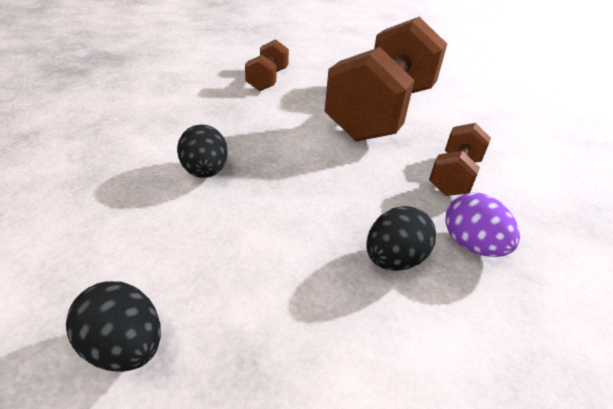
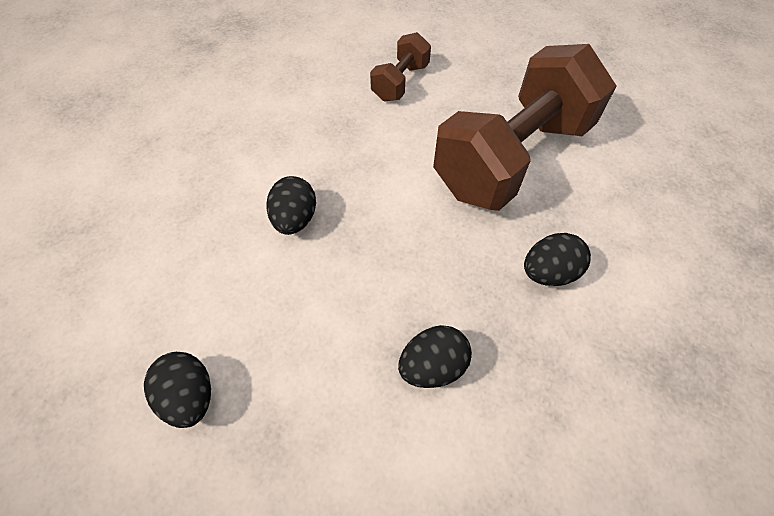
camera: 20 degrees right, 20 degrees up
brown dumbbell [429,123,491,196] -> black egg [524,233,591,286]
purple egg [445,193,520,257] -> none

